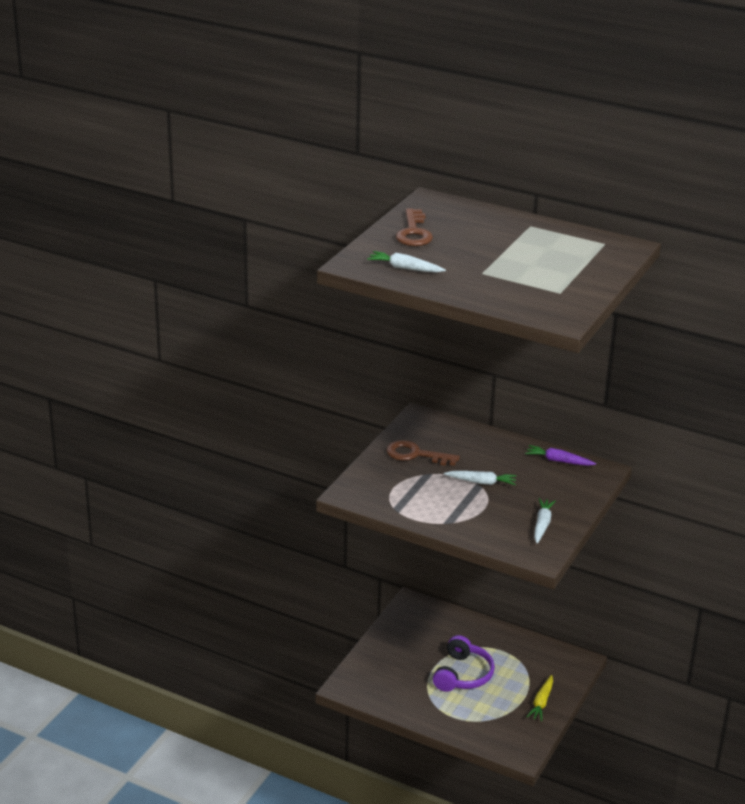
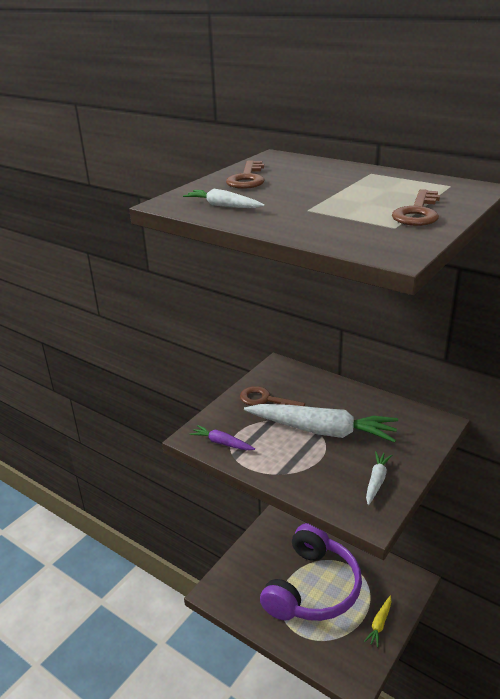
camera: 10 degrees right, 0 degrees up
purple headphones [433,635,495,692] -> purple headphones [260,523,362,621], size x1.80
white carrot [444,471,517,485] -> white carrot [244,404,398,443], size x2.22
purple carrot [525,445,596,466] -> purple carrot moved to [190,425,255,450]
none -> brown key [392,189,440,226]

